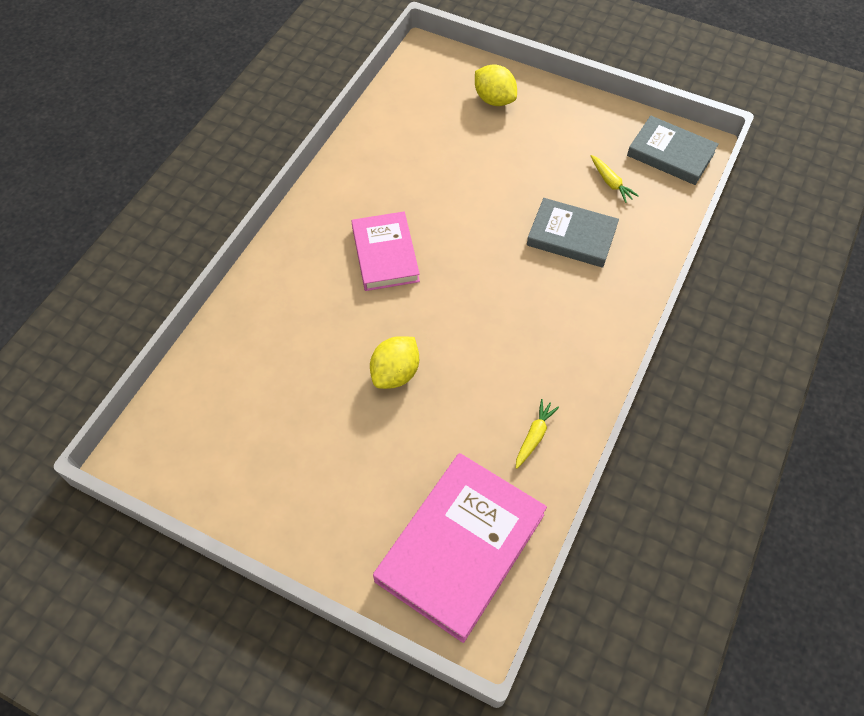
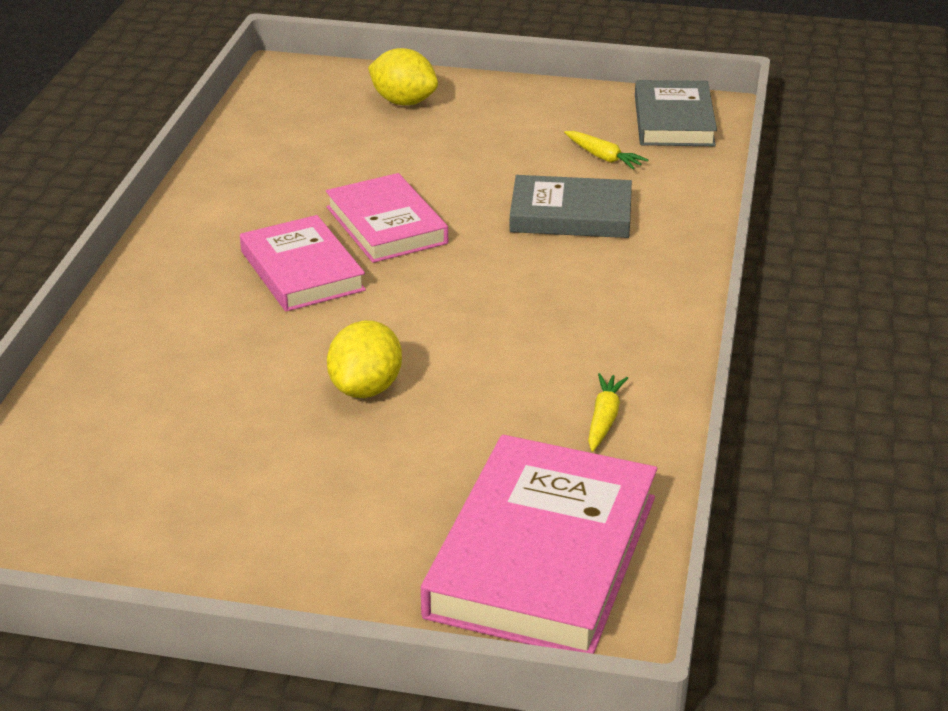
camera: 15 degrees left, 25 degrees down
grey book [627,116,719,185] -> grey book turned 75 degrees clockwise [635,80,717,146]
none -> pink book [326,173,448,263]

